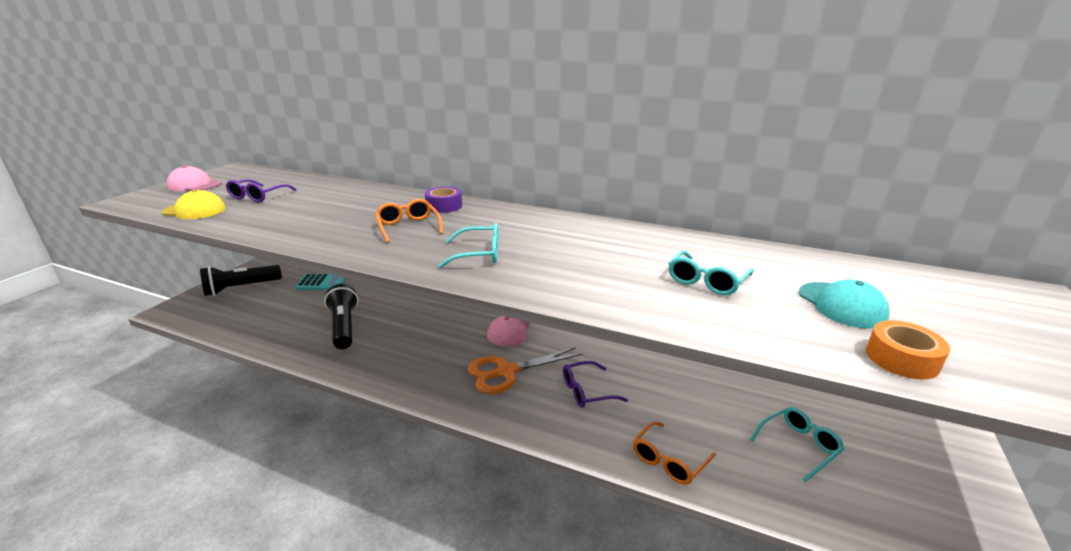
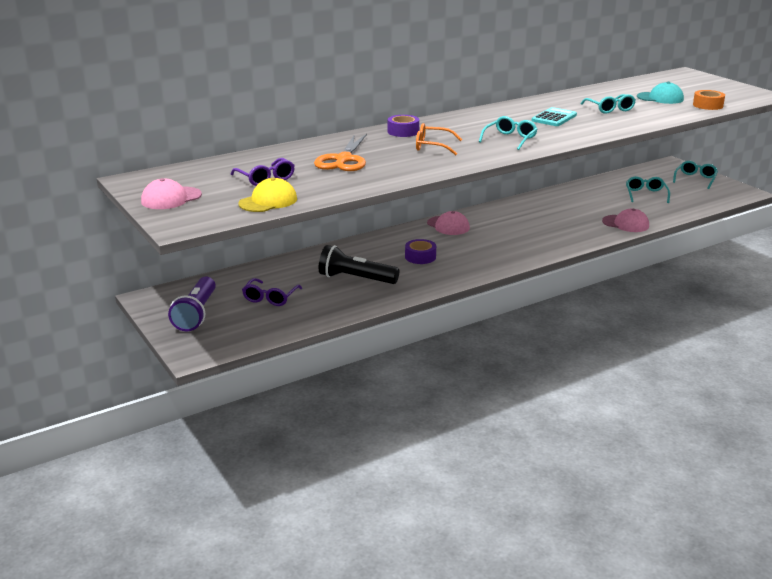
camera: 55 degrees left, 0 degrees up
black flashlight [200,265,282,296] -> purple flashlight [168,276,216,331]
turquoise calculator [295,274,346,290] -> turquoise calculator moved to [532,107,577,126]
orange scissors [468,347,583,394] -> orange scissors moved to [314,134,367,171]
purple glasses [563,361,628,408] -> purple glasses moved to [242,278,302,306]
orange glasses [633,421,716,485] -> pink cap [602,209,649,232]
none -> purple tape [405,239,436,264]
none -> turquoise glasses [673,161,718,189]

